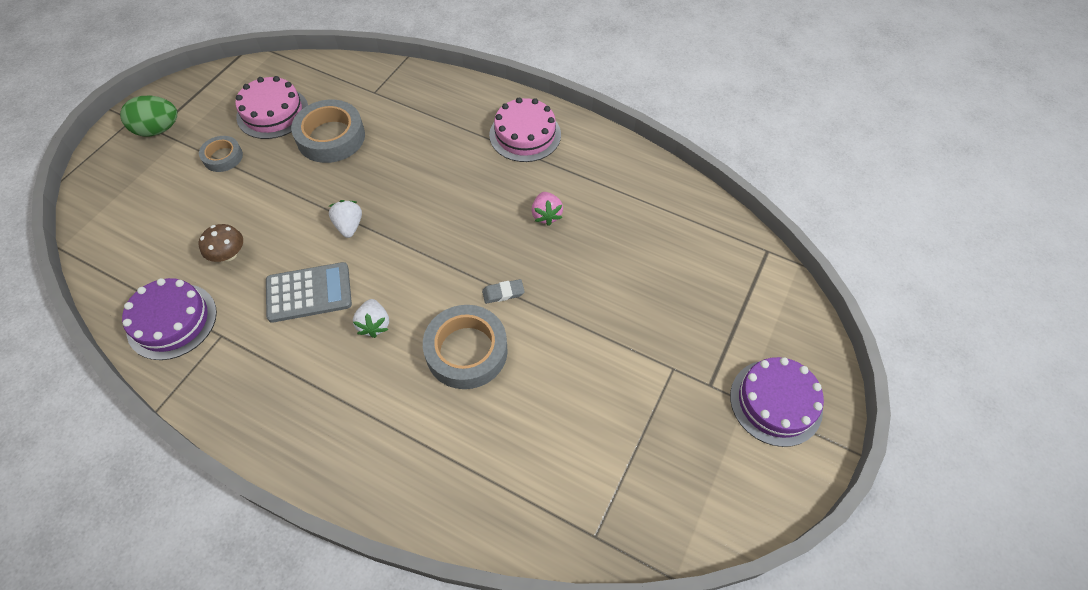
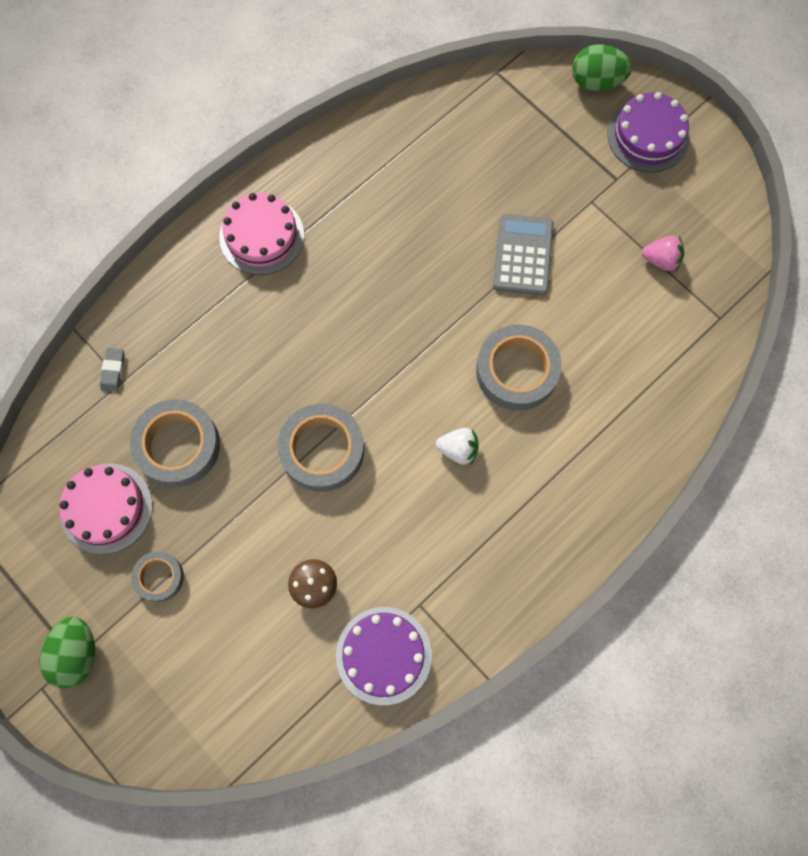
camera: 70 degrees left, 15 degrees up
grey calculator [266,262,352,323] -> grey calculator moved to [493,214,554,295]
white strawberry [329,200,362,238] -> grey tape [277,404,364,492]
grey eraser [482,279,525,304] -> grey eraser moved to [100,348,125,392]
pink strawberry [531,192,563,226] -> pink strawberry moved to [641,236,684,271]
none -> green egg [572,44,632,91]

